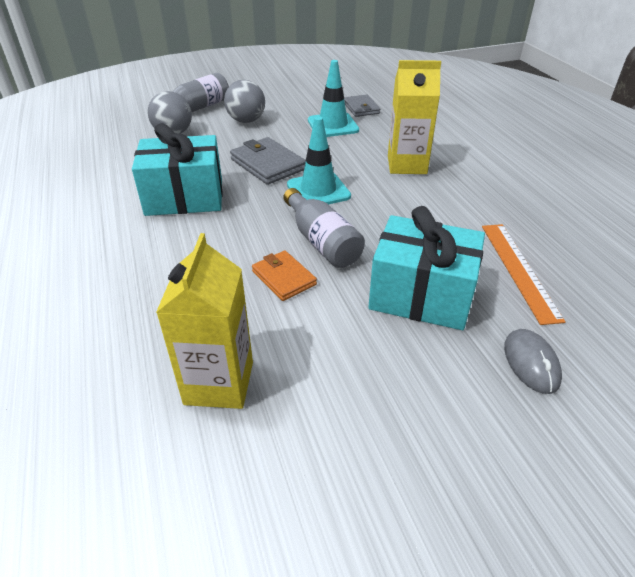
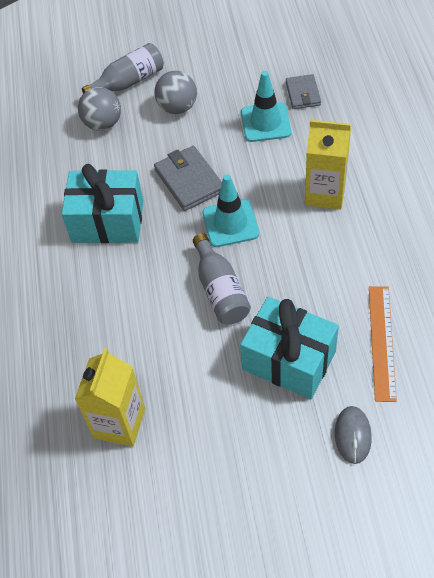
camera: 15 degrees right, 15 degrees up
orange wallet [252,251,317,301] -> none

